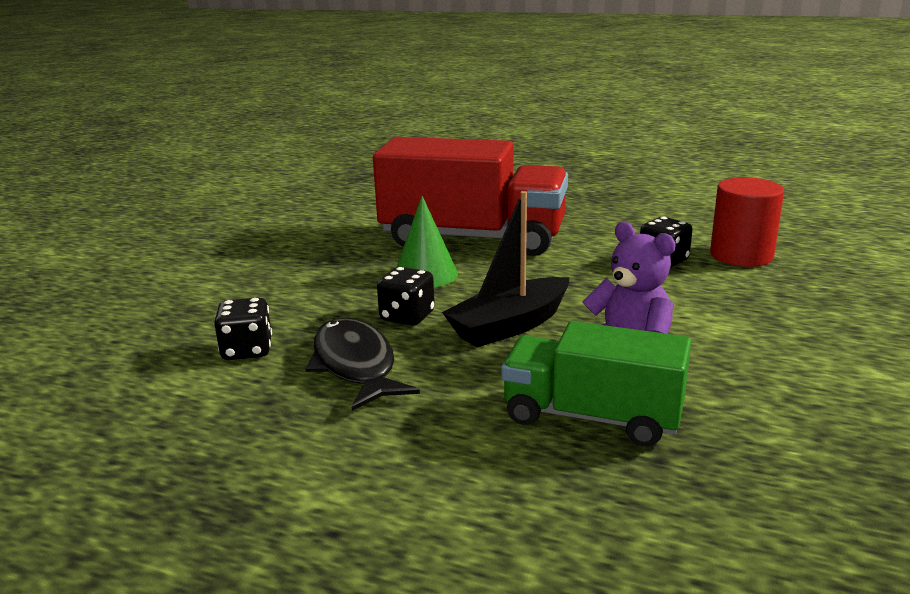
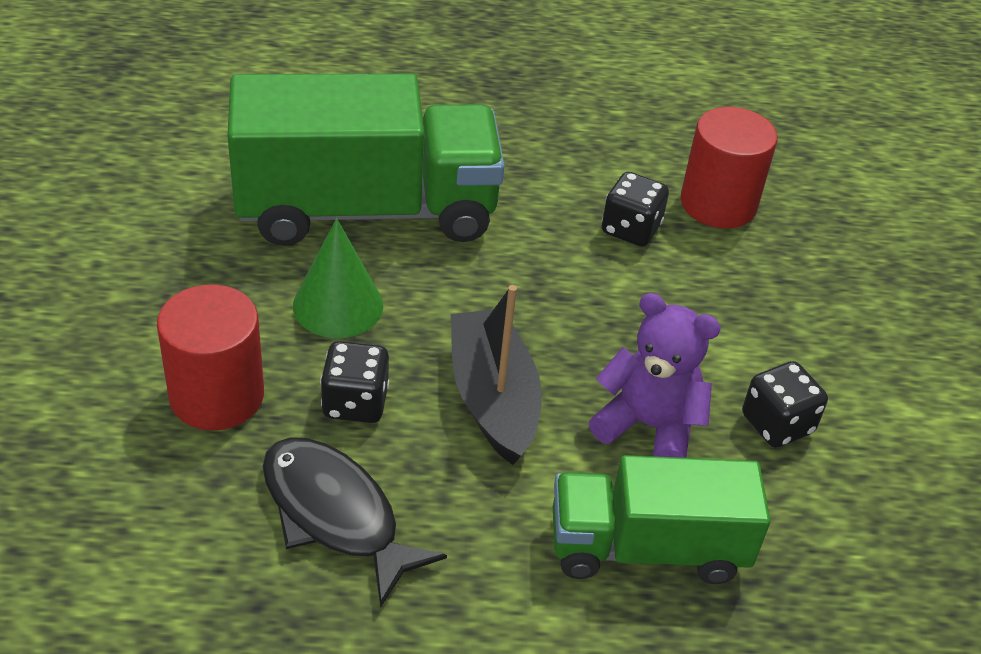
camera: 25 degrees left, 20 degrees up
black dice [214,297,272,360] -> black dice moved to [742,361,828,448]
red truck [373,137,568,256] -> green truck [227,74,505,246]
black boat [442,191,569,348] -> black boat turned 135 degrees clockwise [451,285,542,465]
none -> red cylinder [157,284,264,430]

